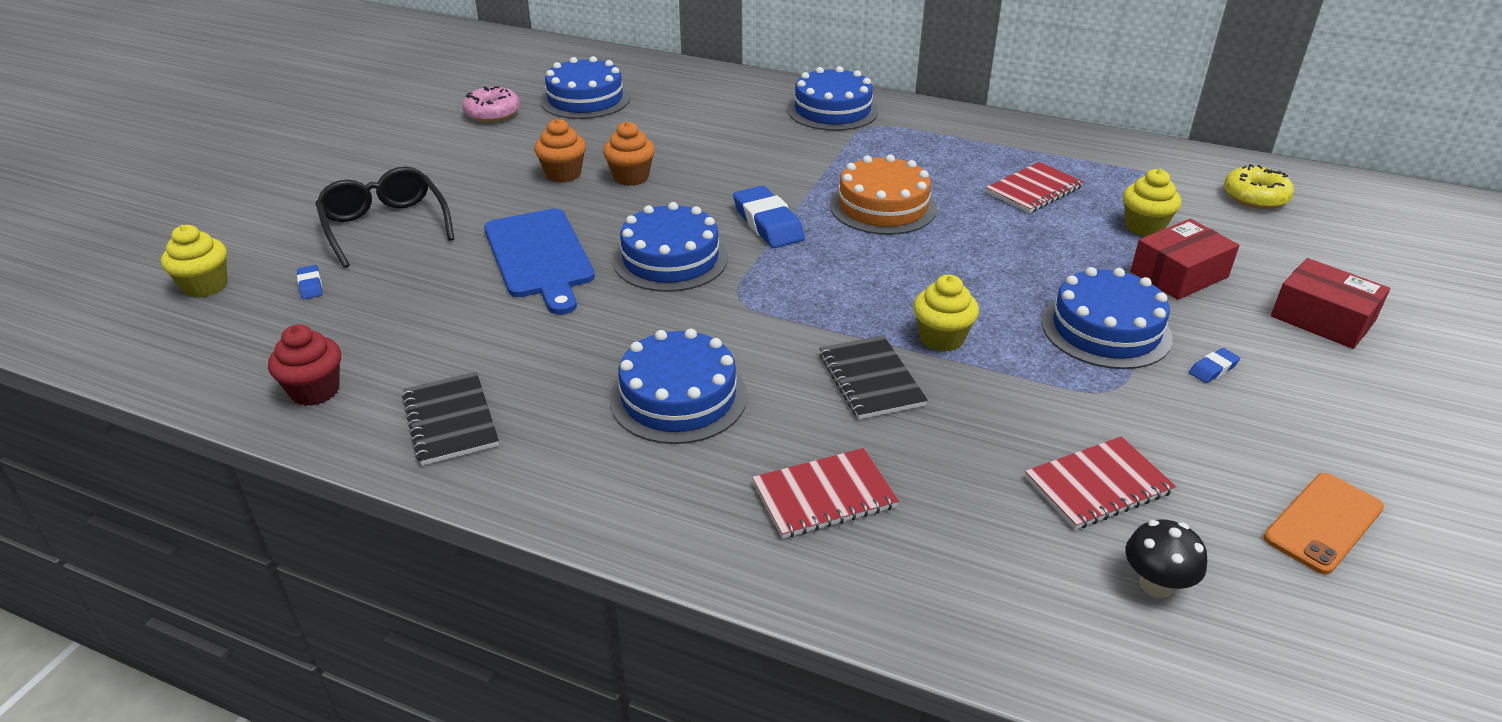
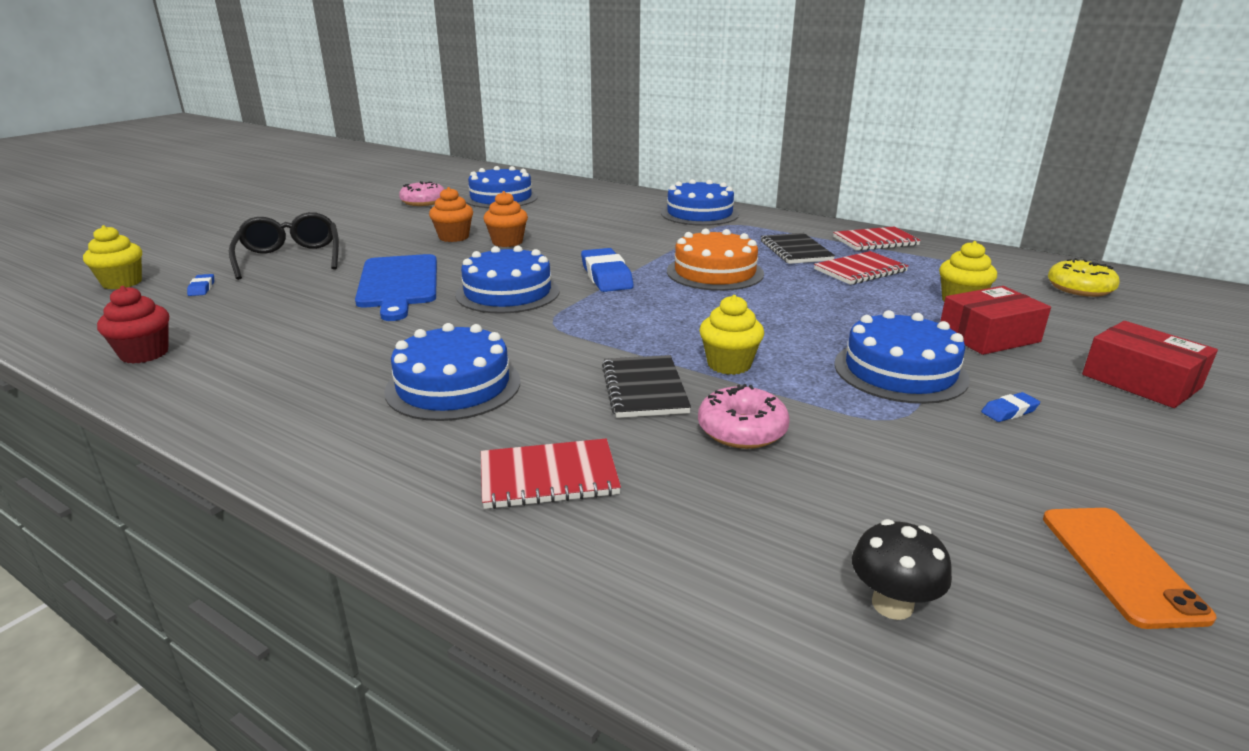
camera: 10 degrees right, 10 degrees down
black notebook [402,372,499,466] -> black notebook moved to [761,233,835,264]
red notebook [1025,436,1176,530] -> red notebook moved to [833,227,921,251]
orange phone [1263,473,1384,575] -> orange phone turned 60 degrees counterclockwise [1043,508,1216,629]
none -> pink donut [698,384,790,449]

